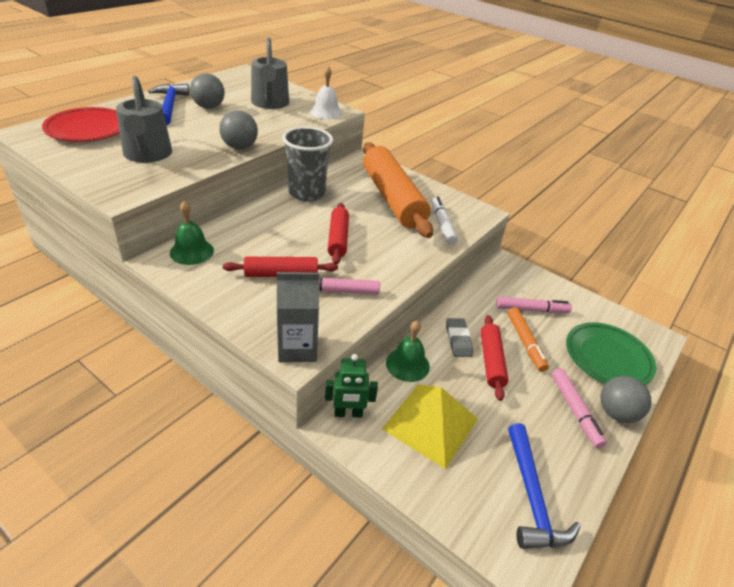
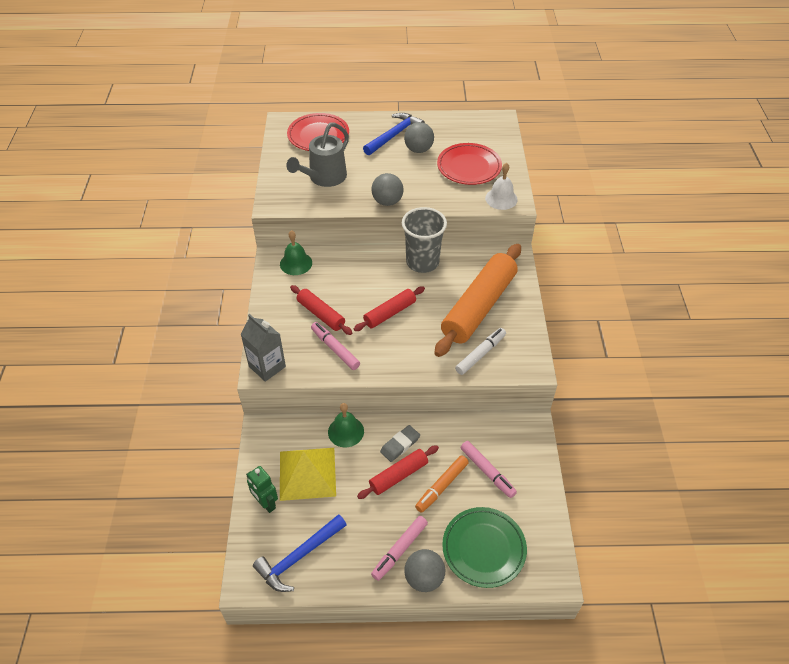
camera: 55 degrees right, 10 degrees up
grey watering can [251,37,289,109] -> red plate [437,143,502,185]
green robot [325,354,378,418] -> green robot moved to [246,466,278,513]

